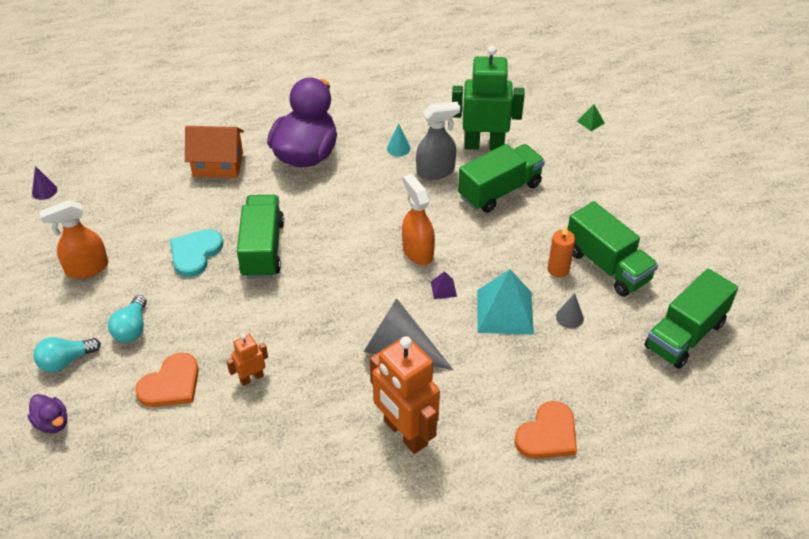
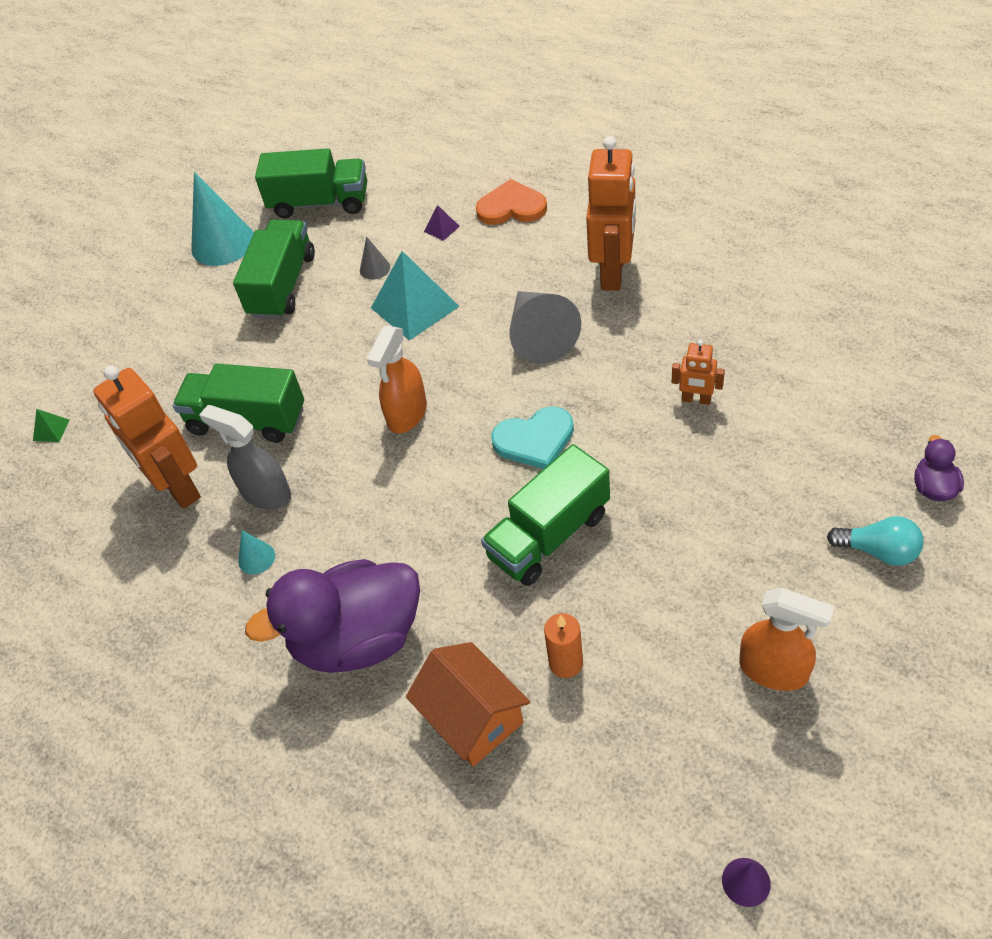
camera: 125 degrees left, 5 degrees up
turquoise light bulb [108,295,147,343] -> none
orange heart [135,353,199,407] -> none
turquoise heart [170,229,223,277] -> turquoise heart moved to [491,406,574,469]
purple pyramid [431,271,457,299] -> purple pyramid moved to [424,205,460,241]
green robot [452,46,525,150] -> orange robot [93,366,201,509]
orange candle [548,226,575,278] -> orange candle moved to [544,613,583,678]
none -> turquoise cone [191,172,254,266]

